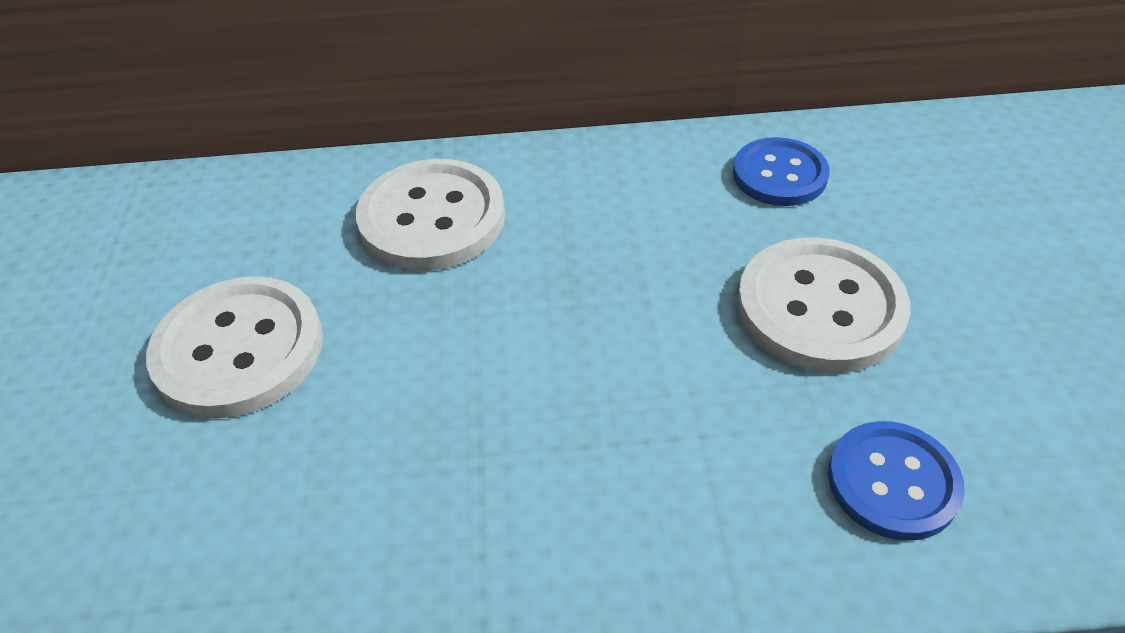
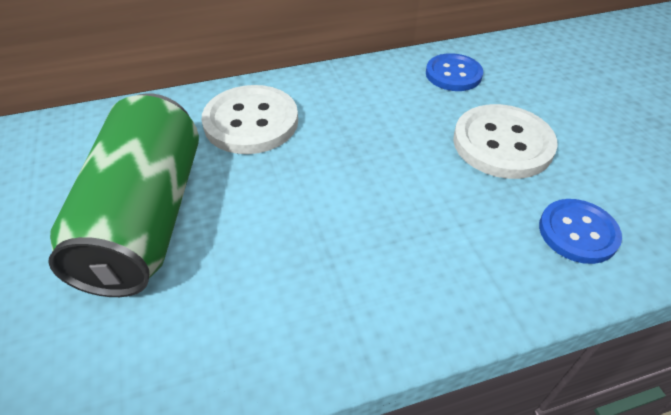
camera: 15 degrees left, 0 degrees up
white button [146,276,323,419] -> green can [48,93,199,297]

